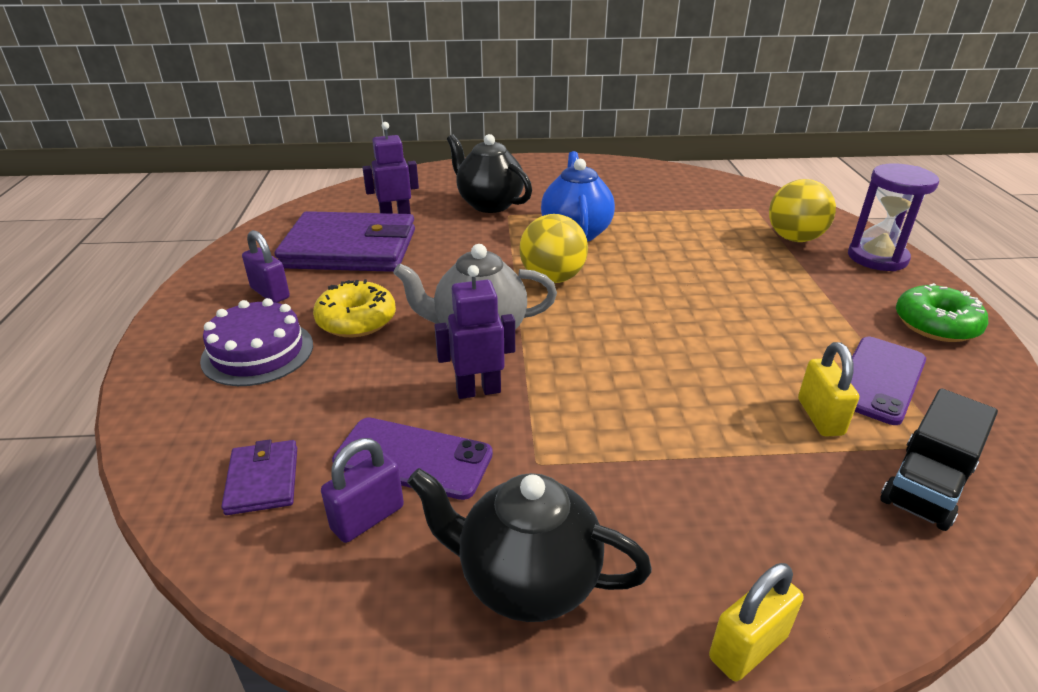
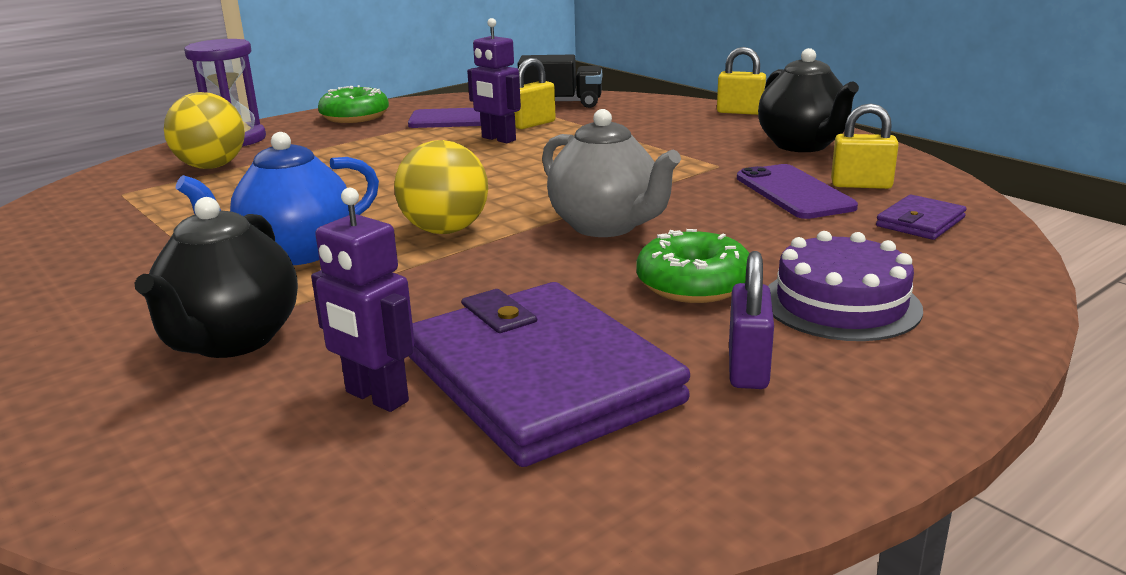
camera: 125 degrees left, 10 degrees down
yellow donut [313,279,396,337] -> green donut [636,229,749,303]
purple padlock [321,438,404,543] -> yellow padlock [831,103,899,189]
purple robot [434,265,515,399] -> purple robot moved to [467,18,521,143]

